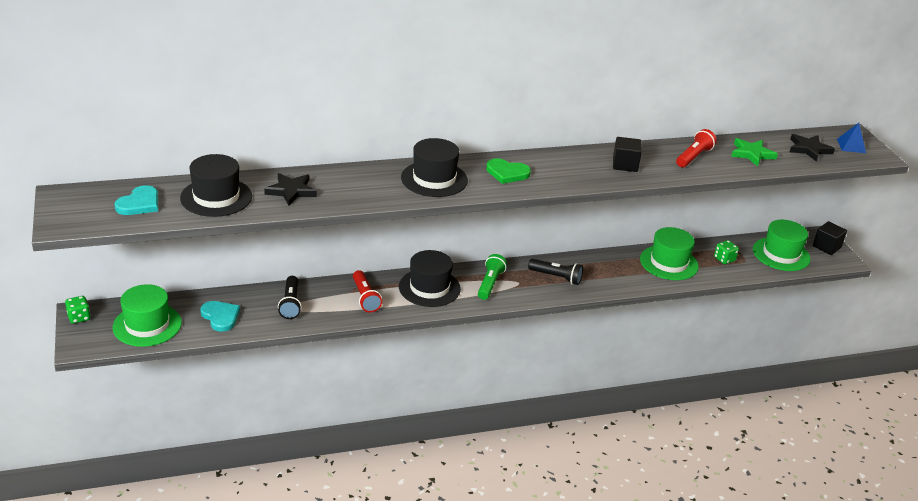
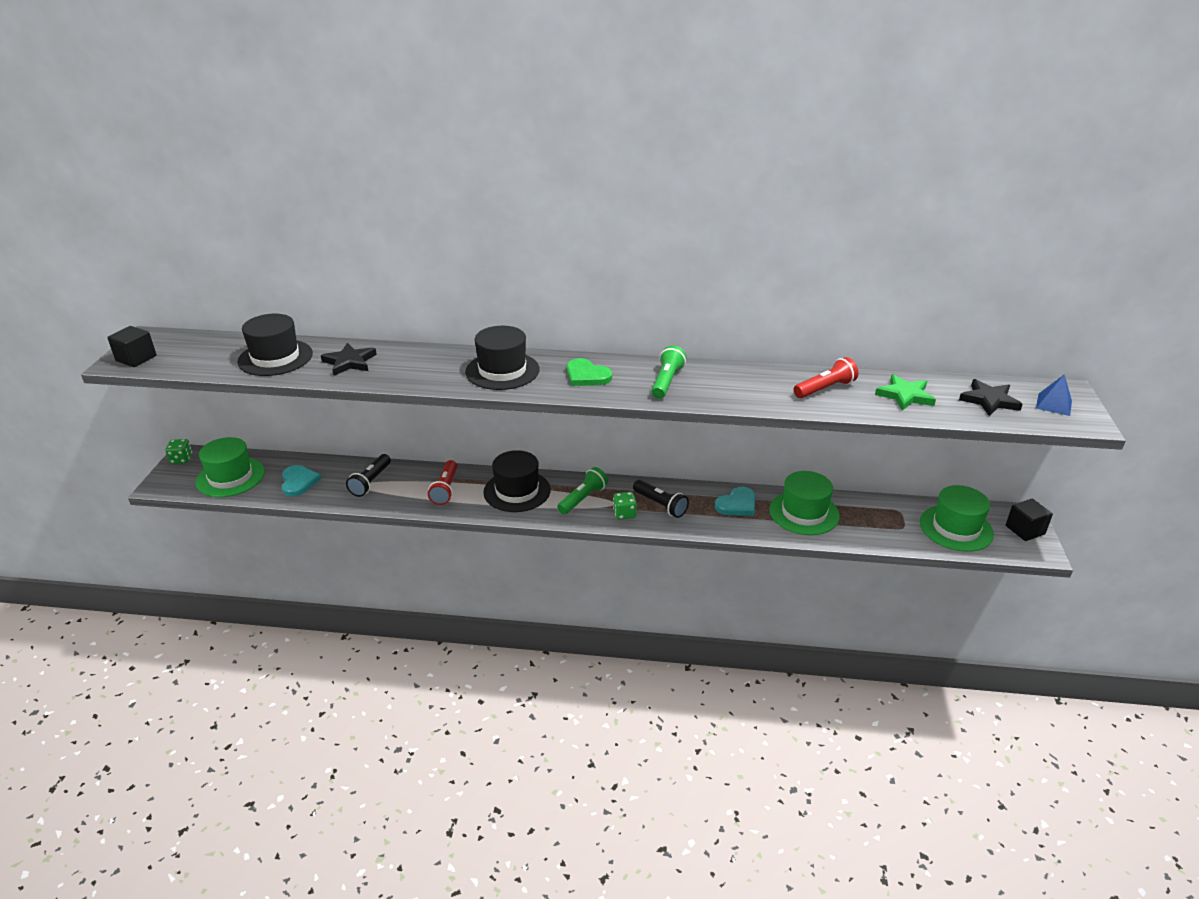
camera: 25 degrees right, 0 degrees up
turquoise heart [114,185,158,215] -> turquoise heart moved to [715,487,755,516]
black cube [613,137,642,172] -> black cube moved to [107,326,156,367]
green dice [714,240,739,264] -> green dice moved to [613,492,637,520]
none -> green flashlight [651,345,686,399]

